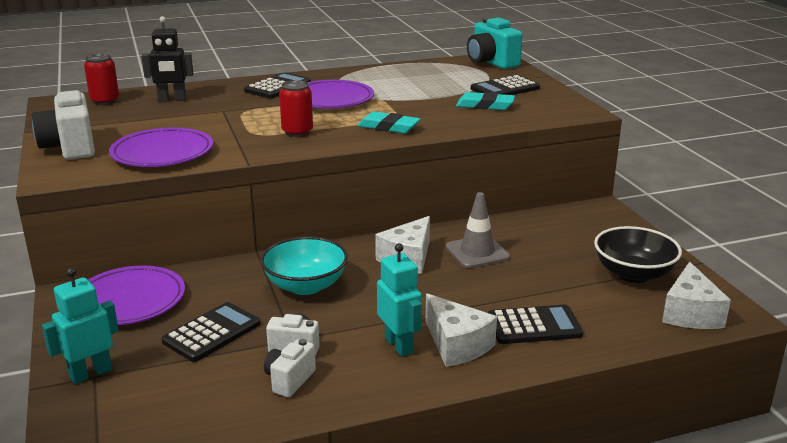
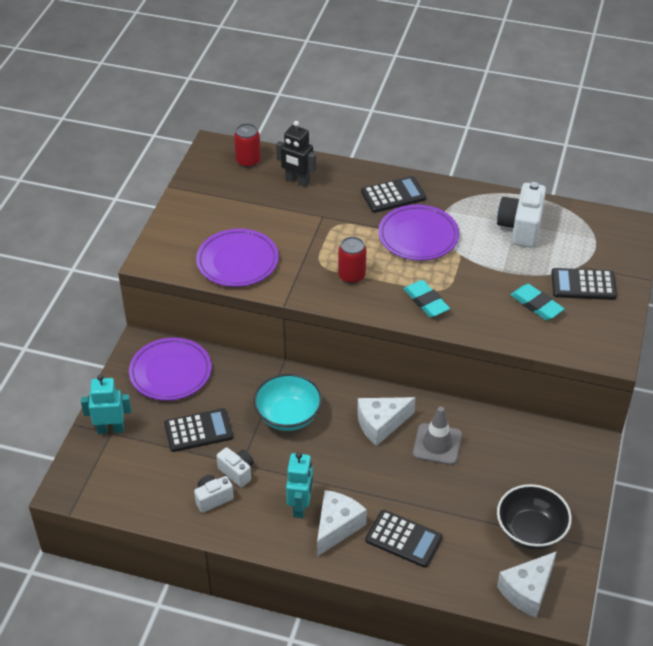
camera: 35 degrees right, 20 degrees up
white camera [32,89,95,160] -> white camera moved to [497,182,546,248]
white cheese [425,293,497,367] -> white cheese turned 150 degrees counterclockwise [317,490,367,556]
turquoise camera [467,18,522,69] -> none

